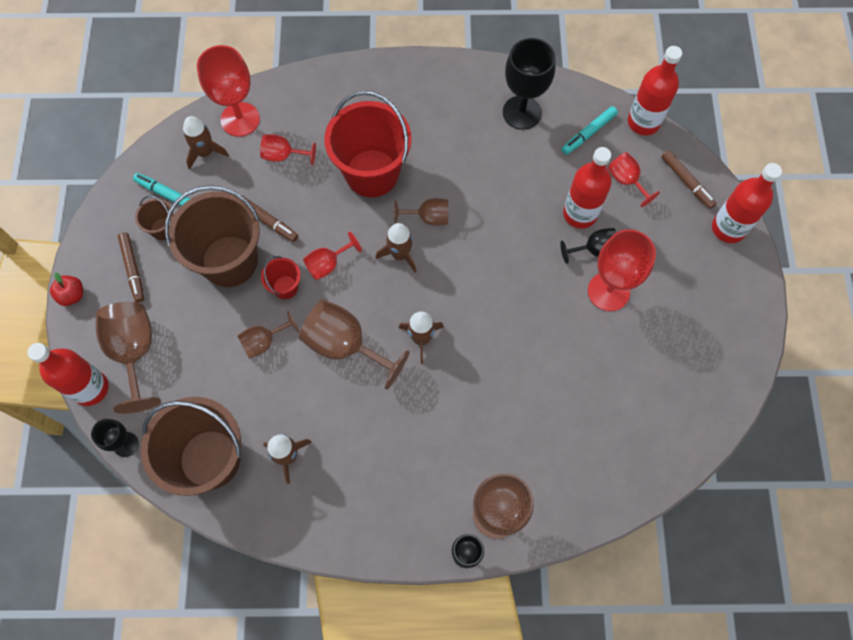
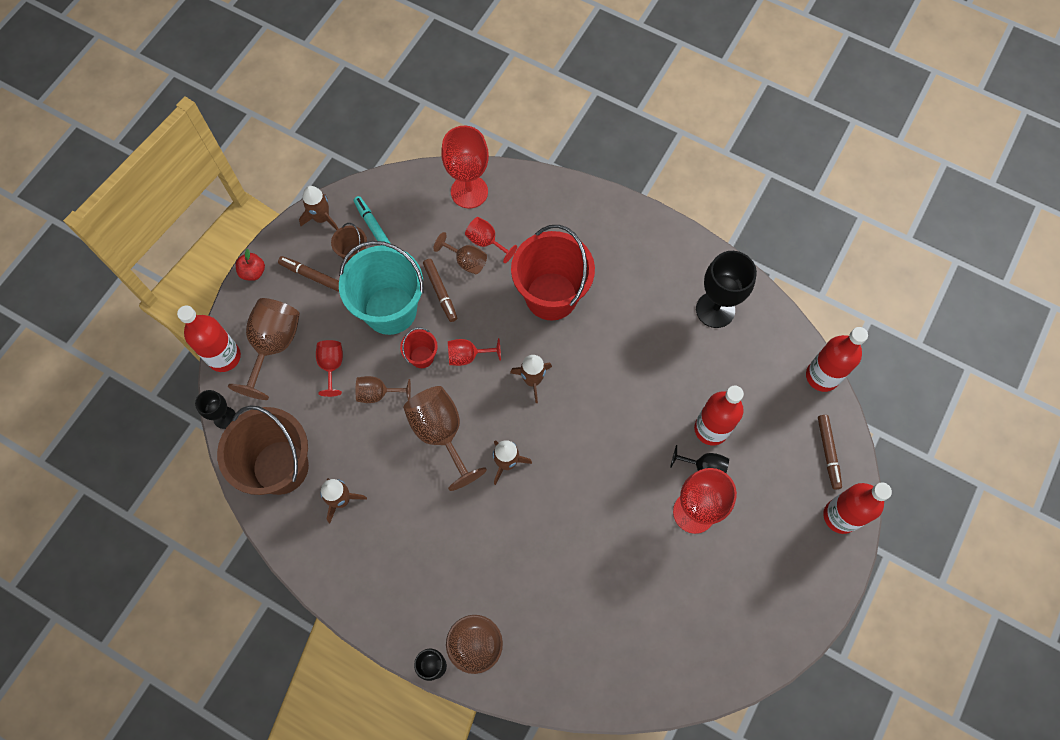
camera: 30 degrees right, 0 degrees up
brown marker [118,232,144,303] -> brown marker turned 105 degrees clockwise [278,256,339,292]
brown bucket [165,185,260,287] -> turquoise bucket [339,241,424,335]
brown rocket [183,116,229,170] -> brown rocket moved to [299,186,338,230]
brown goblet [394,198,448,226] -> brown goblet moved to [433,232,487,274]
turquoise marker [562,106,618,155] -> none
red goblet [608,152,660,207] -> red goblet moved to [316,340,343,397]

